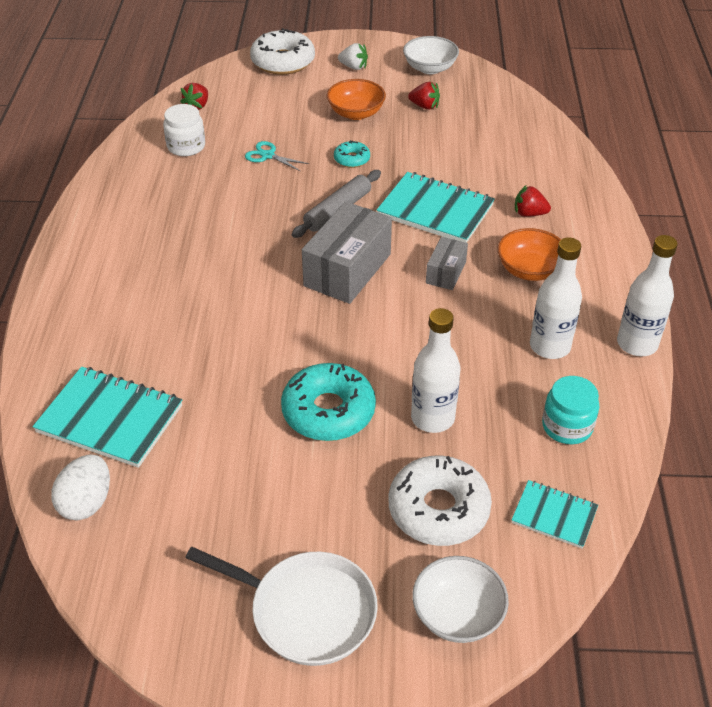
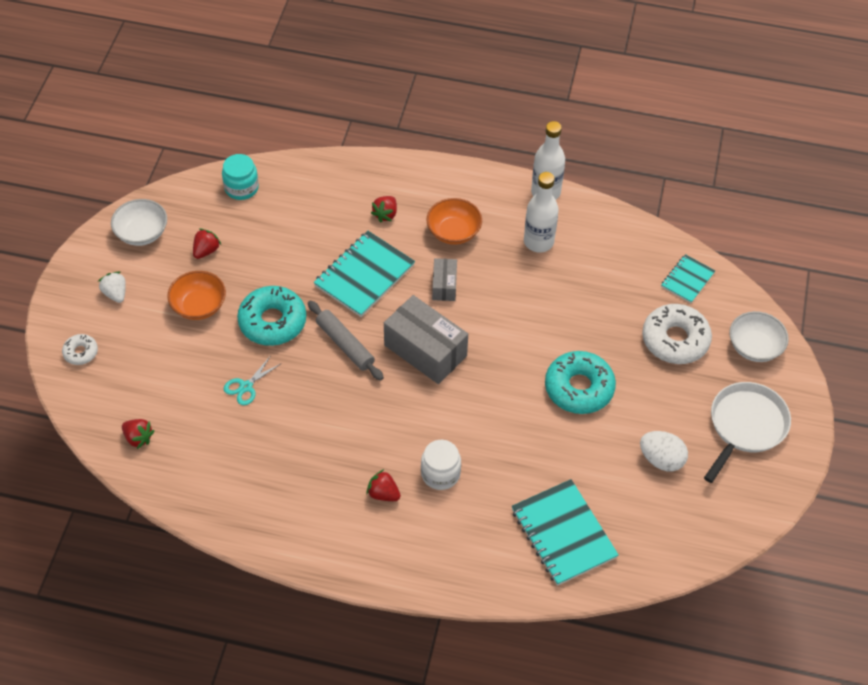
camera: 80 degrees left, 10 degrees up
turquoise notebook [32,367,182,468] -> turquoise notebook turned 60 degrees counterclockwise [512,479,619,586]
white egg [52,455,110,520] -> white egg moved to [640,431,688,472]
white jar [163,104,205,156] -> white jar moved to [421,440,461,490]
white donut [250,28,315,75] -> white donut [62,334,98,365], size x0.50
turquoise donut [334,140,370,168] -> turquoise donut [237,286,306,346], size x1.98
white strawberry [338,43,368,70] -> white strawberry turned 60 degrees counterclockwise [98,272,126,303]
white bottle [411,308,460,433] -> none
grey box [426,237,468,290] -> grey box turned 60 degrees clockwise [432,258,457,301]
turquoise jar [542,376,599,444] -> turquoise jar moved to [222,154,259,200]
none -> red strawberry [366,469,401,501]

